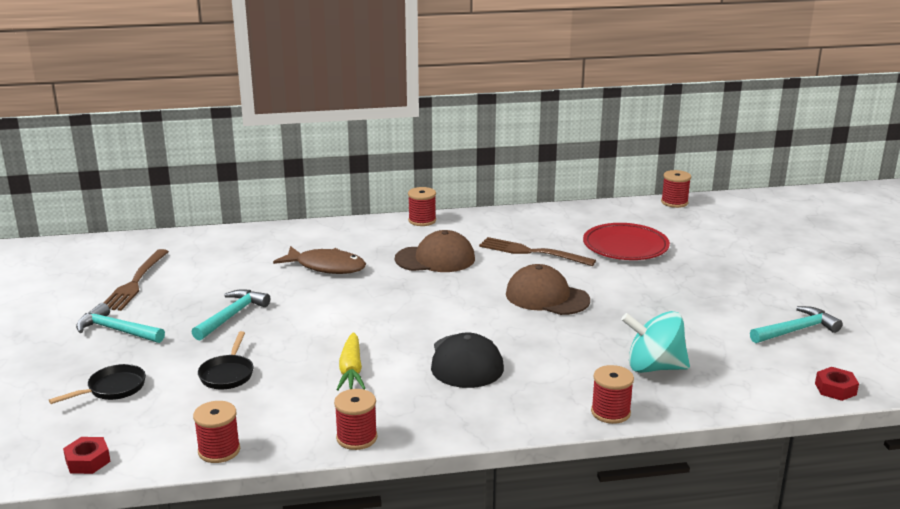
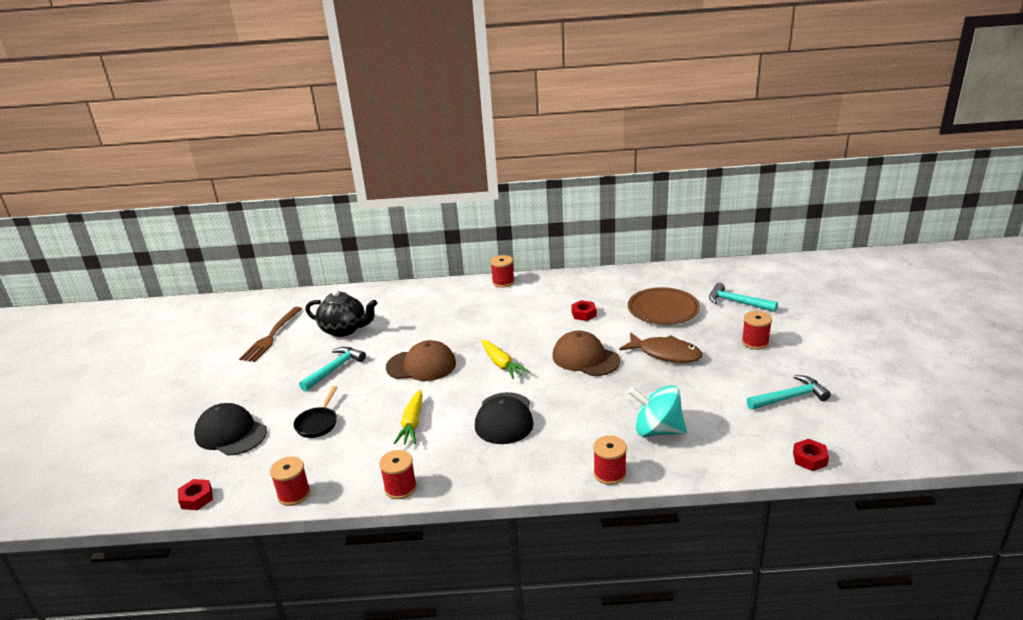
camera: 10 degrees right, 5 degrees up
black pan [49,364,146,404] -> black cap [194,403,267,456]
turquoise hammer [76,303,165,343] -> turquoise hammer moved to [709,283,778,312]
brown fish [273,246,366,274] -> brown fish moved to [619,332,702,363]
brown cap [395,230,475,272] -> brown cap moved to [386,340,456,381]
brown fork [479,237,596,266] -> red nut [571,300,596,321]
red plate [583,223,670,260] -> brown plate [628,287,700,325]
red spool [661,170,691,208] -> red spool moved to [742,311,772,350]
none -> black teapot [306,289,377,337]
none -> yellow carrot [481,340,530,379]

